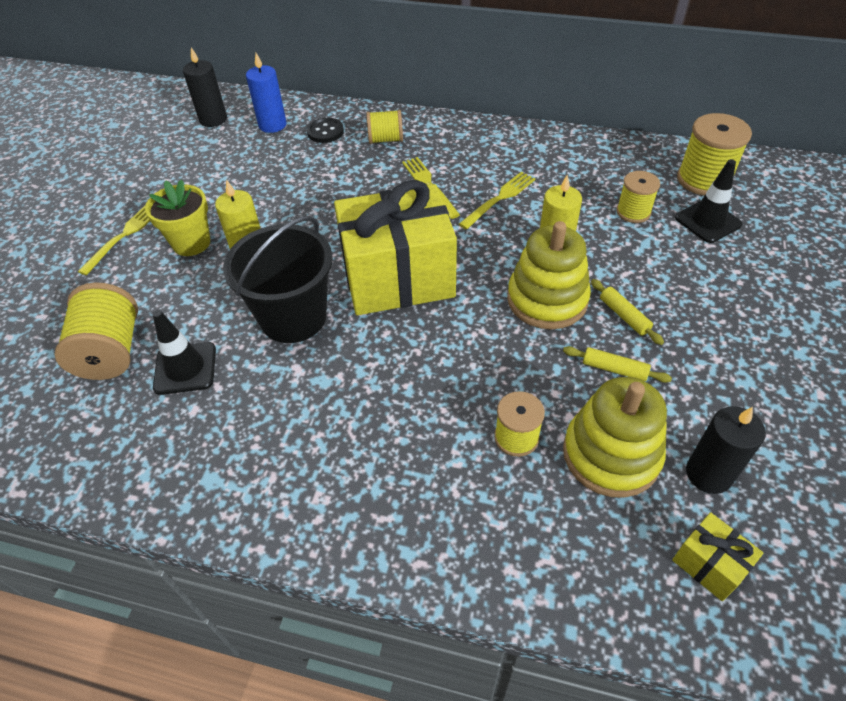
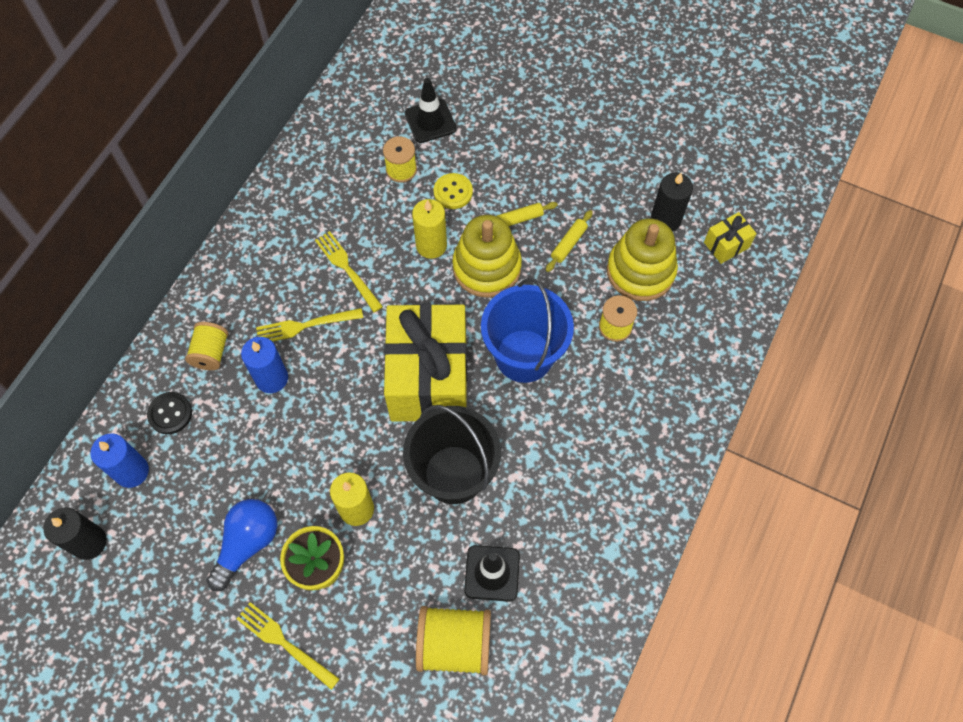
camera: 80 degrees left, 15 degrees up
yellow spool [677,113,752,196] -> none
none -> blue light bulb [206,499,277,592]
none -> blue candle [241,337,288,393]
none -> yellow button [433,173,473,209]
none -> blue bucket [481,278,574,383]

